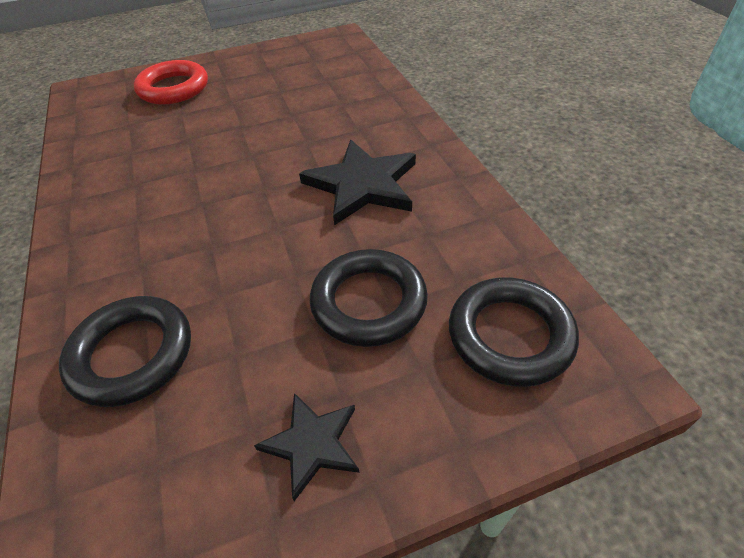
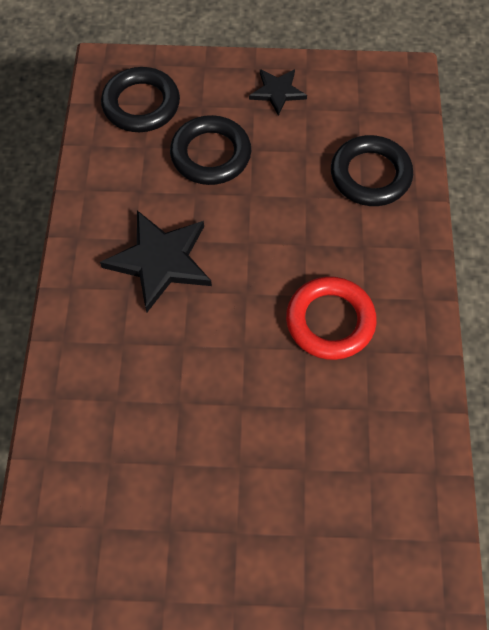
camera: 160 degrees left, 15 degrees up
red ring [134,60,208,104] -> red ring moved to [286,276,377,360]

